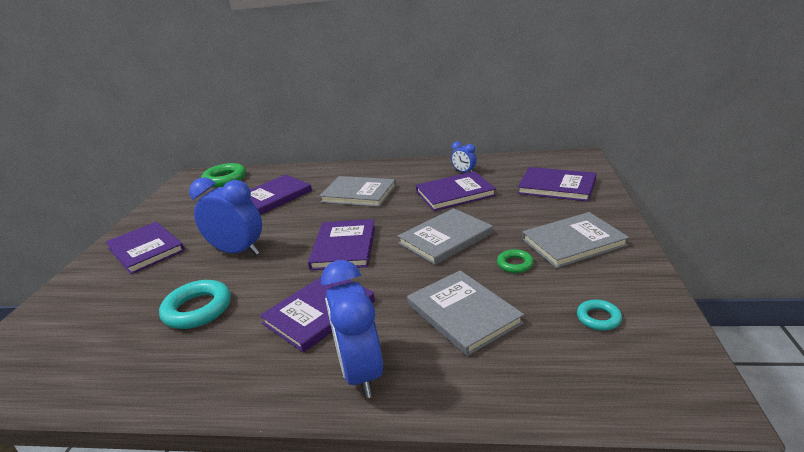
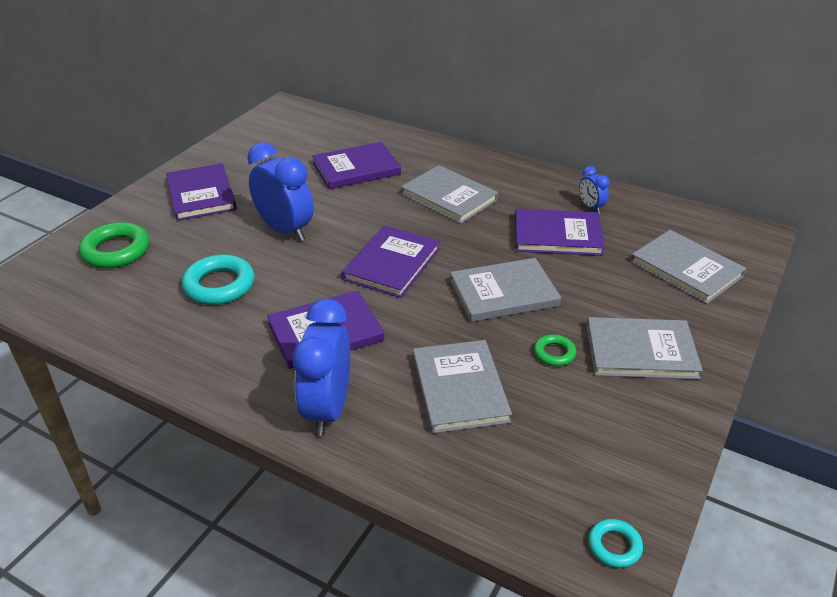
camera: 20 degrees right, 10 degrees up
green ring [201,163,246,187] -> green ring moved to [79,222,150,268]
purple book [518,167,596,201] -> grey book [631,230,746,304]
turquoise ring [577,299,622,331] -> turquoise ring moved to [588,519,643,568]

